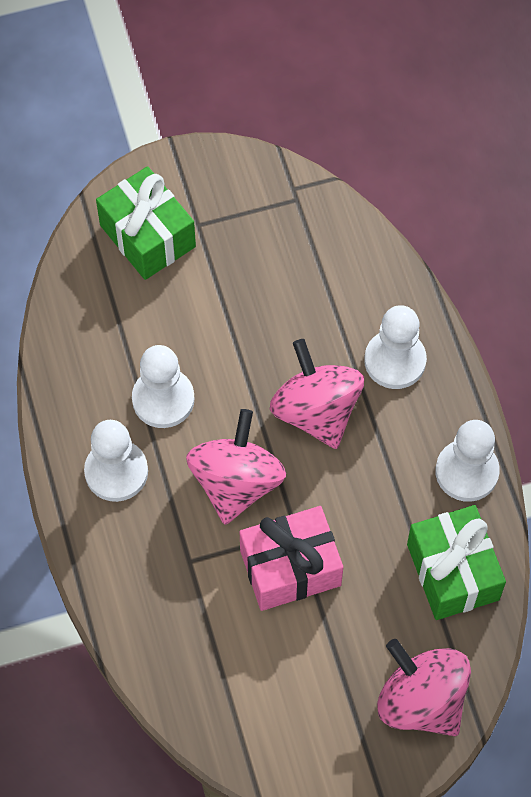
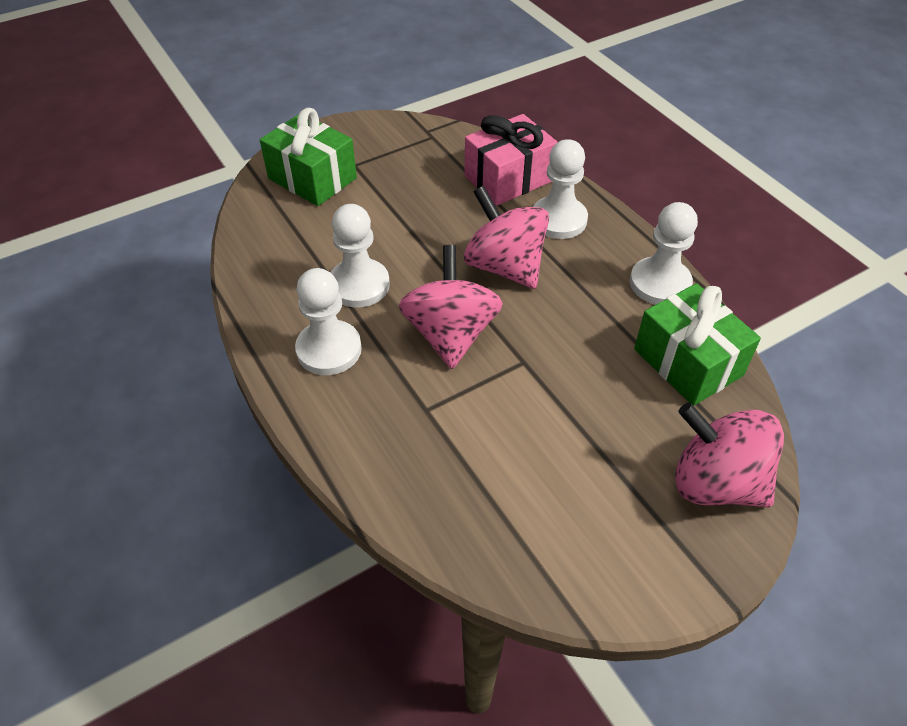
camera: 15 degrees left, 15 degrees down
pink gift [240,506,343,611] -> pink gift moved to [465,114,558,206]

